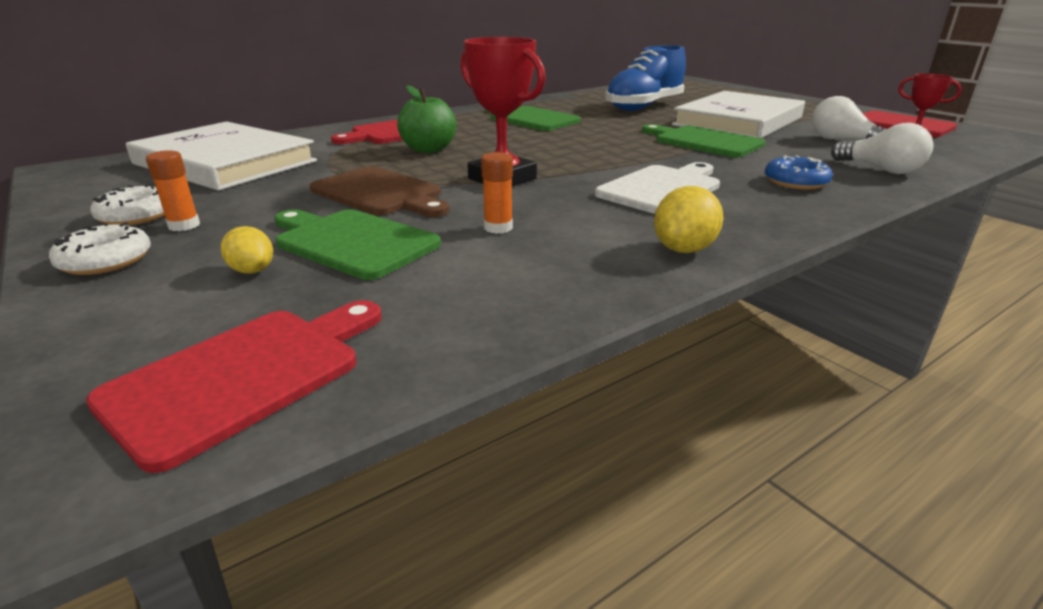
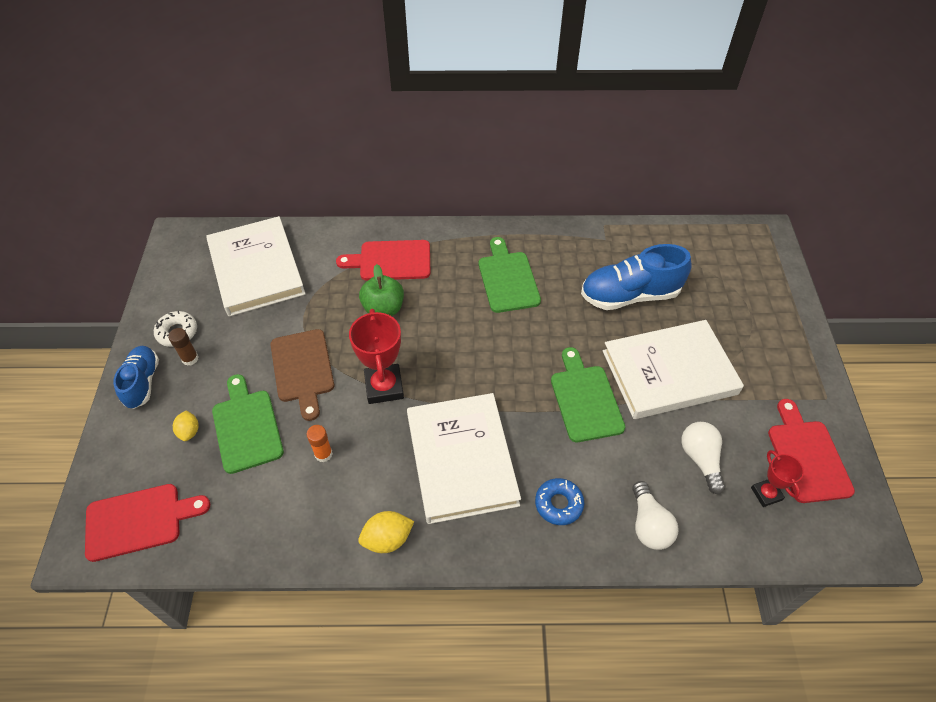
camera: 35 degrees right, 25 degrees up
white donut [49,223,151,275] -> blue shoe [113,346,159,409]
orange glue stick [146,150,200,231] -> brown glue stick [168,328,199,366]
white cutting board [595,162,720,214] -> white book [407,393,521,524]

